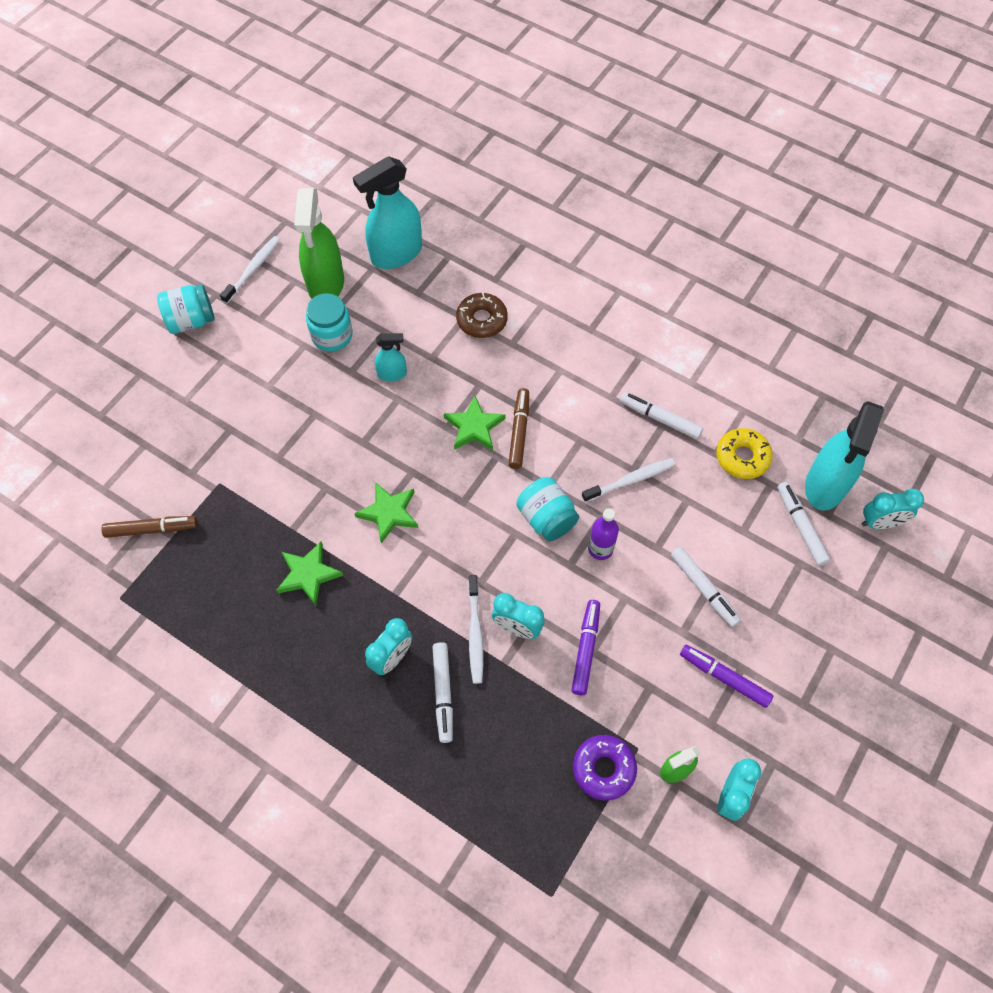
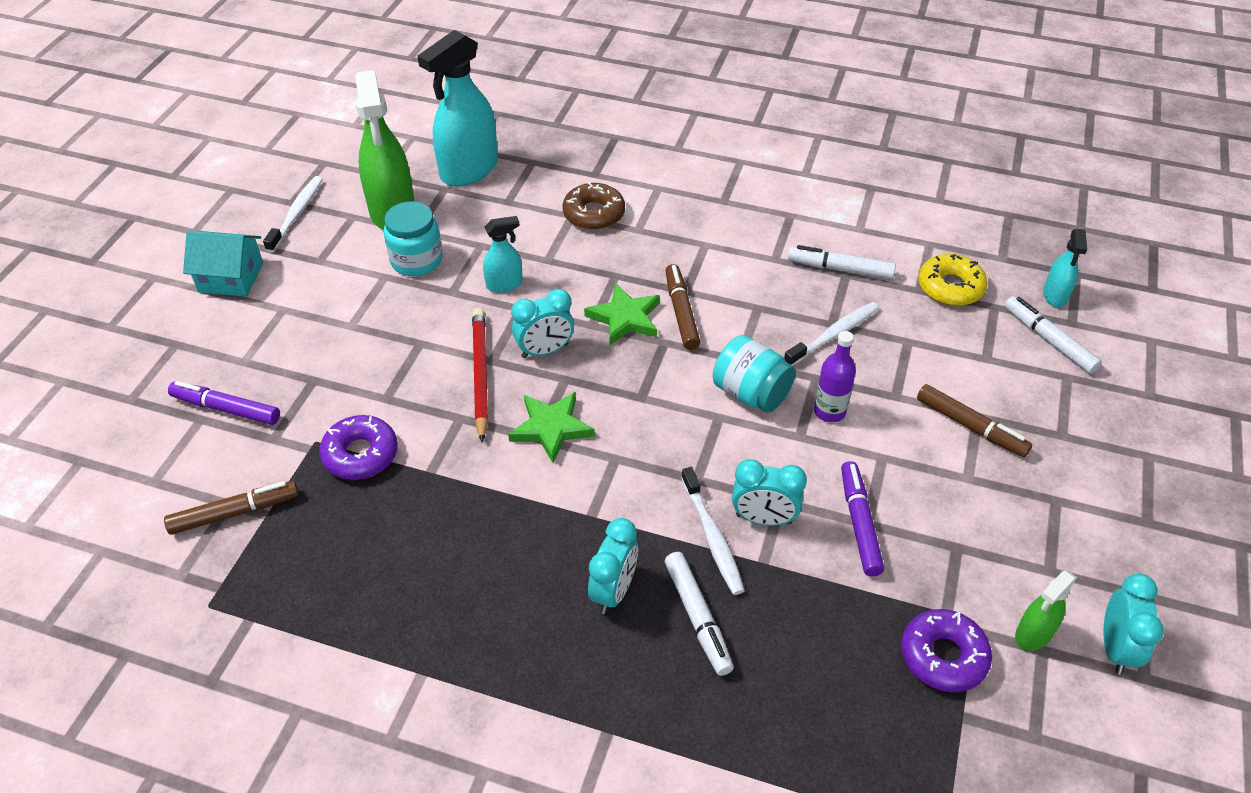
camera: 15 degrees left, 15 degrees down
turquoise jar [157,284,215,334] -> turquoise house [183,231,263,297]
green star [277,542,343,606] -> none
white marker [671,547,741,627] -> brown marker [917,384,1032,457]
purple marker [680,645,773,708] -> purple marker moved to [168,381,280,425]
turquoise spray bottle [805,401,884,511] -> turquoise spray bottle [1043,229,1087,307], size x0.50
turquoise clock [862,489,924,529] -> turquoise clock moved to [511,289,574,358]
none -> purple donut [319,415,398,480]
none -> red pencil [472,308,488,442]

